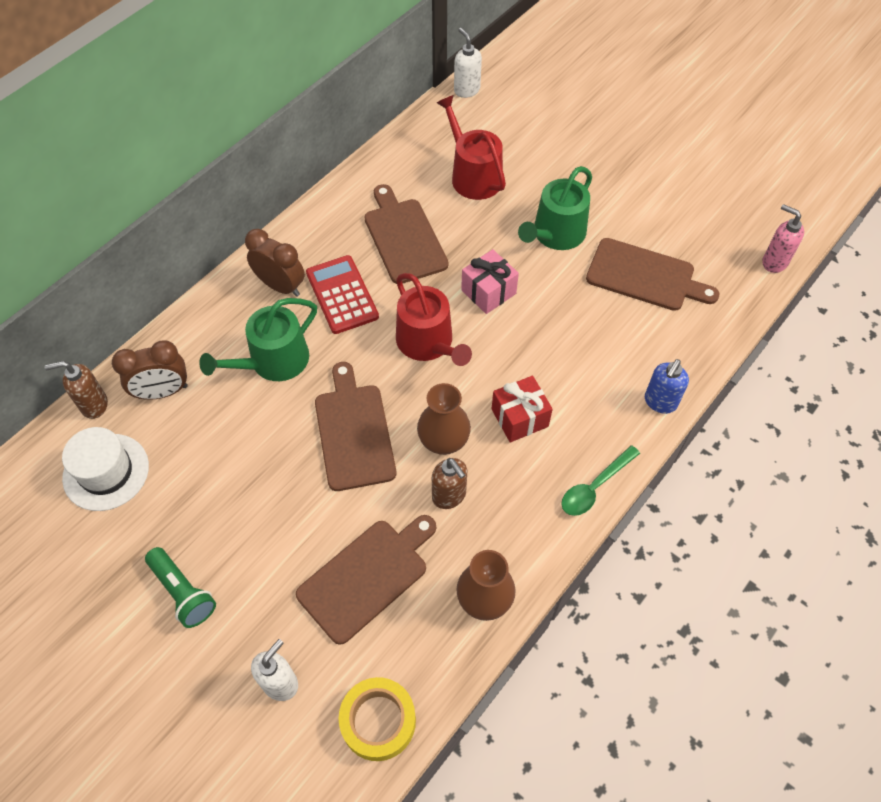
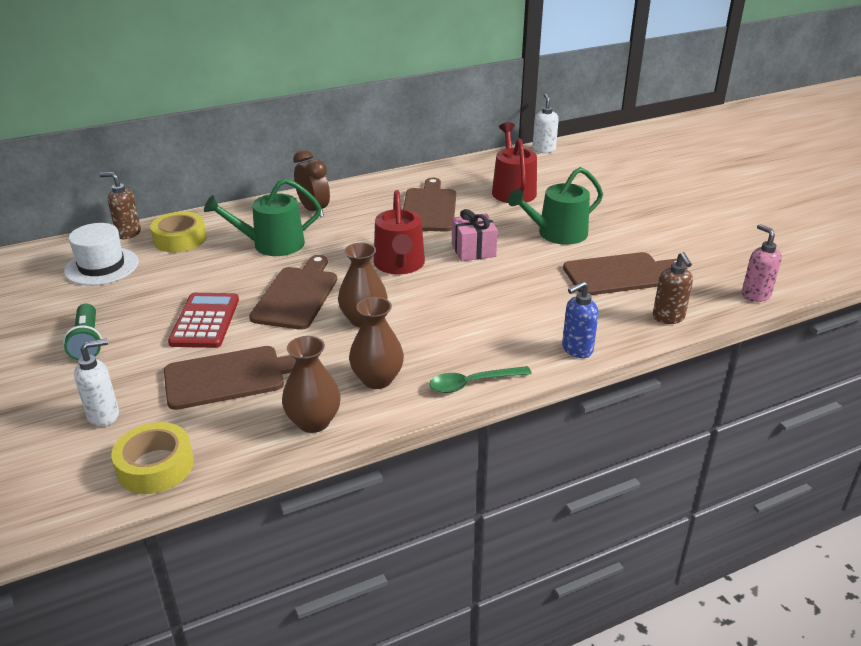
camera: 25 degrees right, 25 degrees down
brown clock [112,340,188,400] -> yellow tape [150,211,207,252]
red calculator [306,255,379,334] -> red calculator moved to [168,293,239,348]
brown soap dispenser [432,458,467,509] -> brown soap dispenser moved to [653,252,693,324]
red gift [492,376,553,442] -> none
brown cutting board [586,238,719,311] -> brown cutting board turned 60 degrees counterclockwise [563,252,688,295]
none -> brown vase [349,297,404,389]

